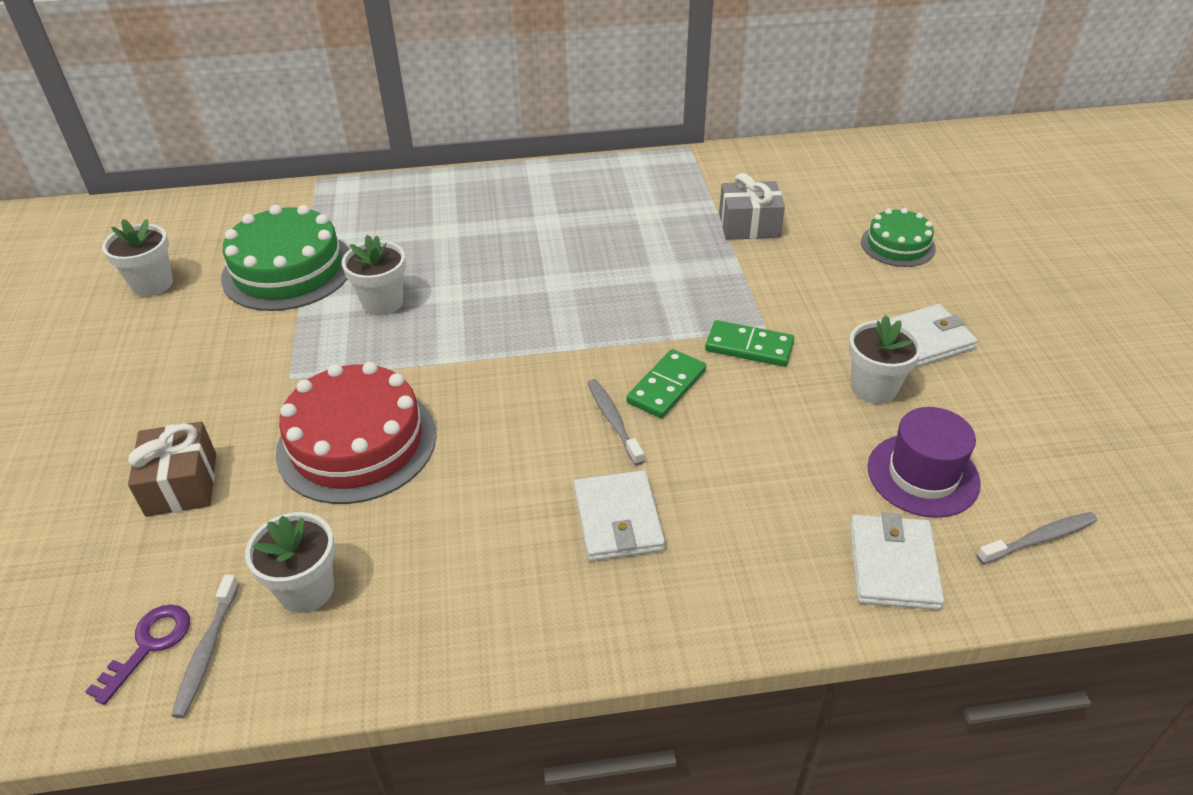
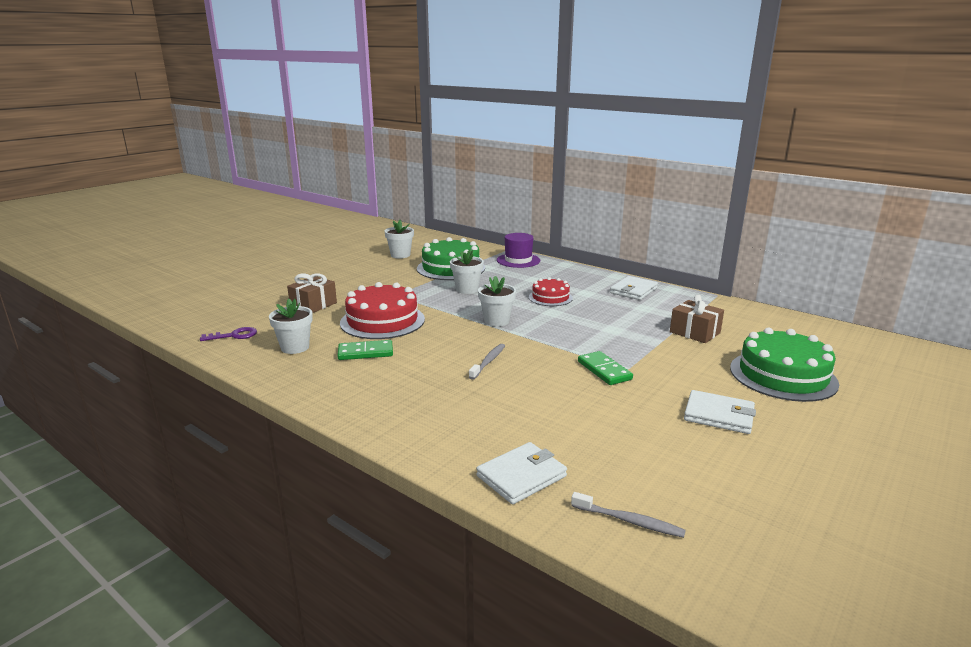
camera: 45 degrees right, 20 degrees down
grey toothbrush [171,575,239,718] -> none
white wallet [574,470,665,561] -> white wallet moved to [610,276,658,300]
green domino [626,349,706,419] -> green domino moved to [337,340,393,360]
grey gift [719,173,785,240] -> brown gift [670,295,724,343]
white flower pot [849,315,922,404] -> white flower pot moved to [478,276,516,327]
green cake [861,208,936,267] -> green cake [730,328,839,402], size x1.75
purple hat [868,407,981,518] -> purple hat moved to [497,233,540,268]
none -> red cake [529,277,573,306]

